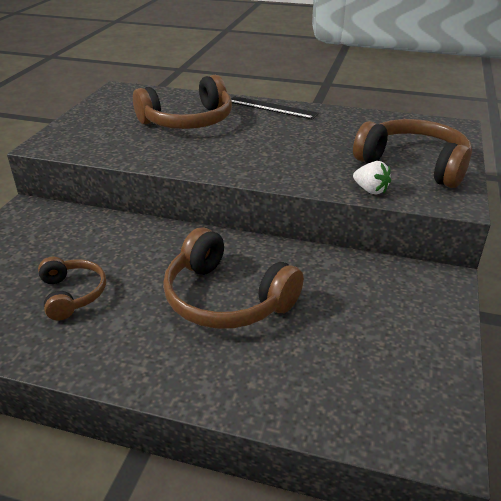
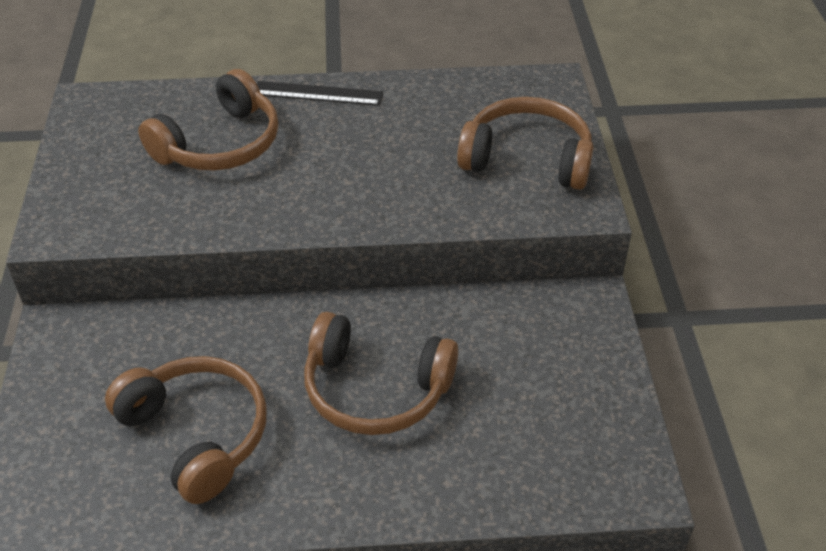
camera: 20 degrees left, 10 degrees up
brown headphones [38,257,106,320] -> brown headphones [105,356,267,504], size x1.72
white strawberry [353,161,391,195] -> none

